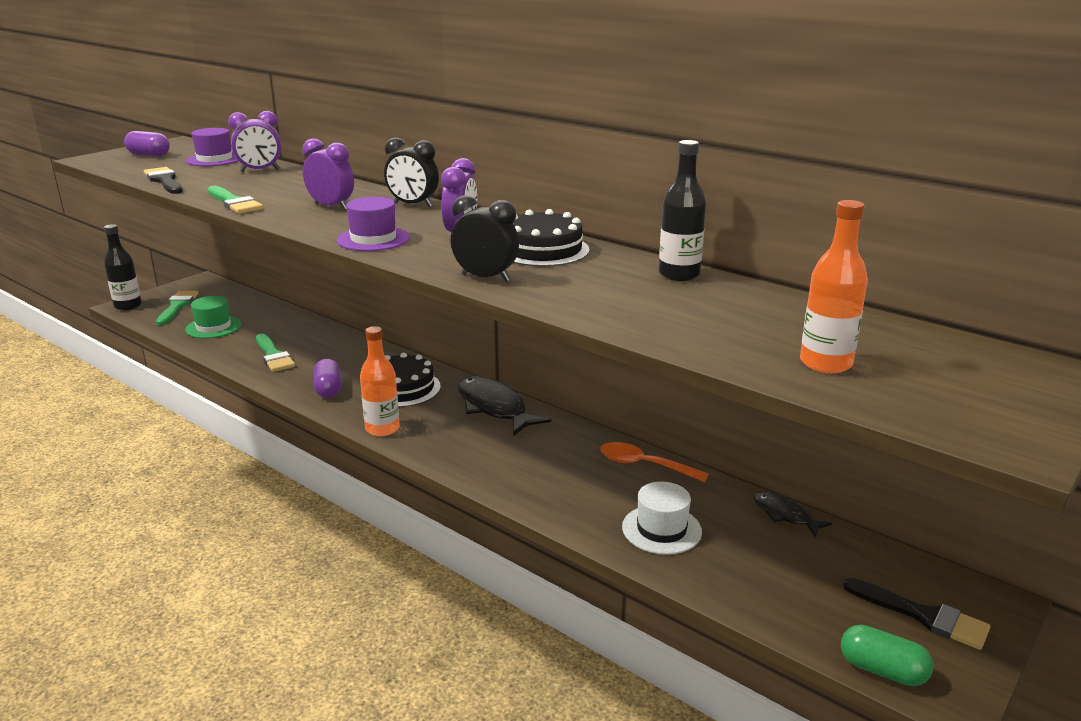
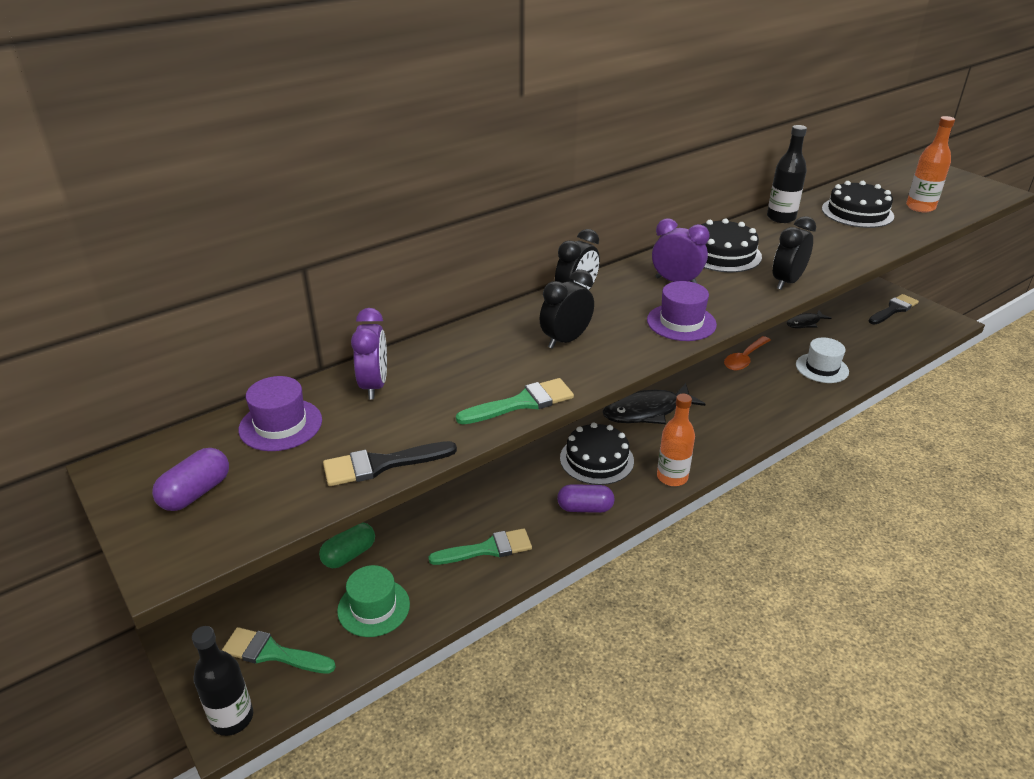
camera: 75 degrees left, 10 degrees up
purple clock [302,138,354,210] -> black clock [540,270,594,349]
green capsule [841,625,934,686] -> green capsule moved to [319,523,375,568]
none -> black cake [822,181,894,228]

